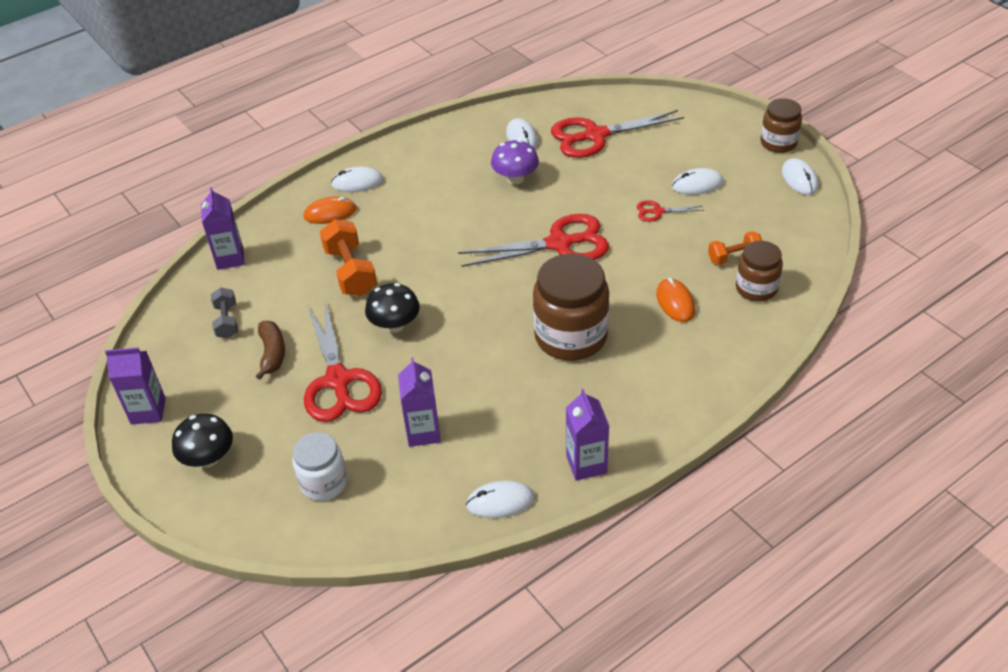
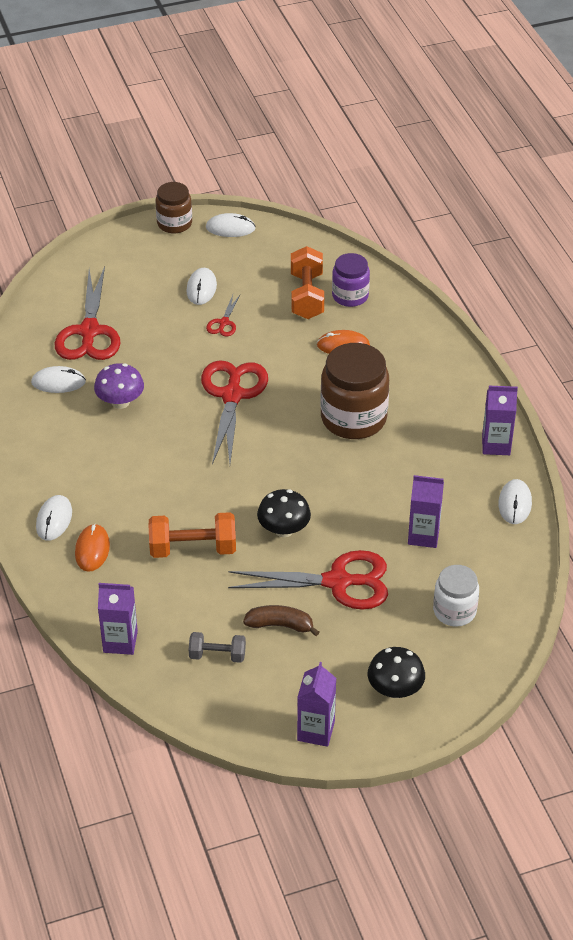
camera: 75 degrees left, 0 degrees up
orange dumbbell [708,231,762,265] -> orange dumbbell [291,246,324,319], size x1.64
brown jar [736,241,783,302] -> purple jar [332,253,370,307]

